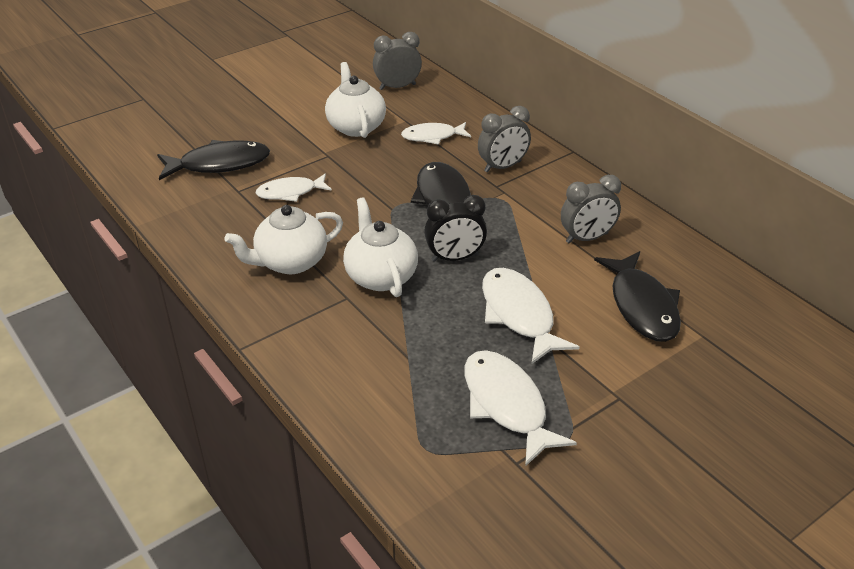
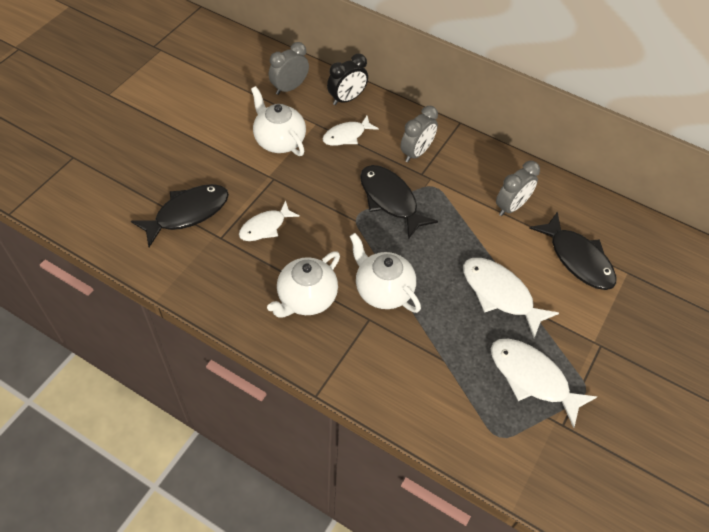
camera: 25 degrees left, 15 degrees up
black clock [424,195,487,262] -> black clock moved to [327,54,368,105]

